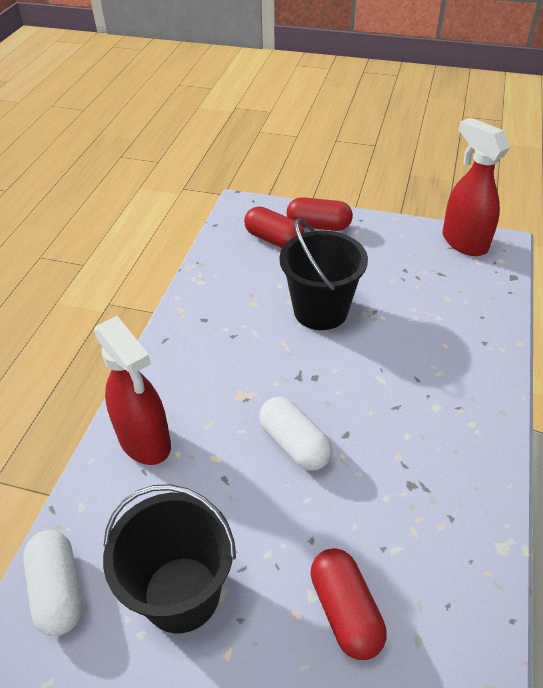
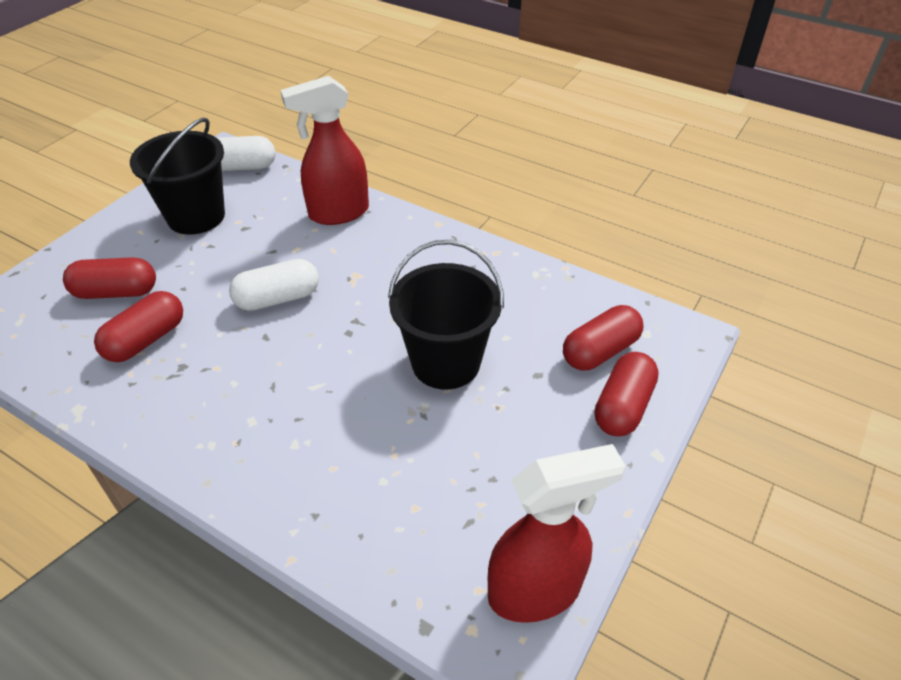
camera: 105 degrees right, 0 degrees up
none -> red capsule [94,291,183,362]

